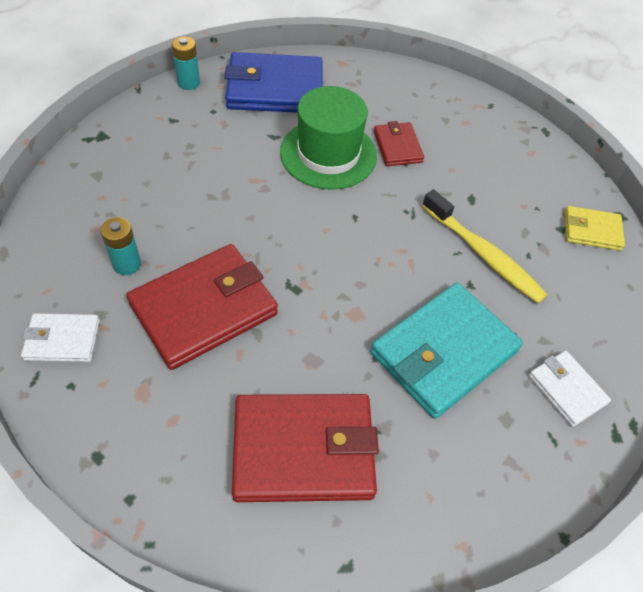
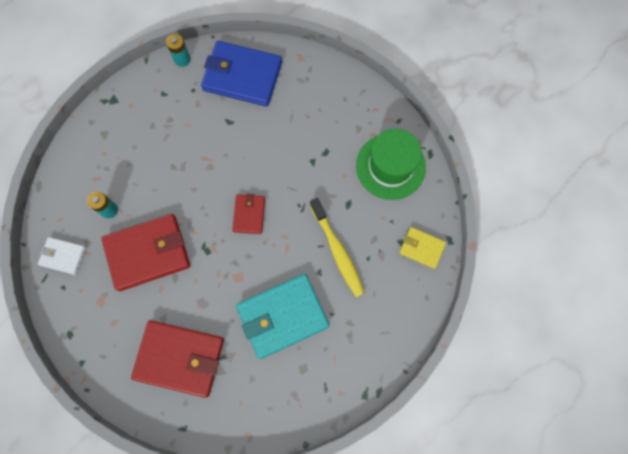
camera: 20 degrees right, 20 degrees up
green hat [280,86,377,190] -> green hat moved to [356,129,426,200]
red wallet [374,121,424,166] -> red wallet moved to [232,194,265,234]
white wallet [529,351,611,427] -> none

